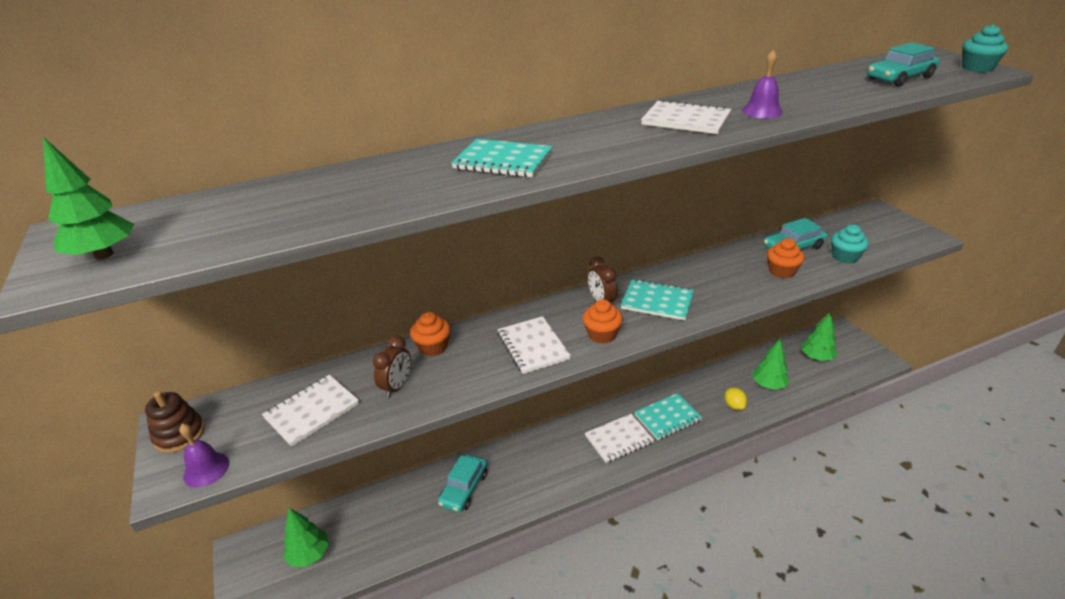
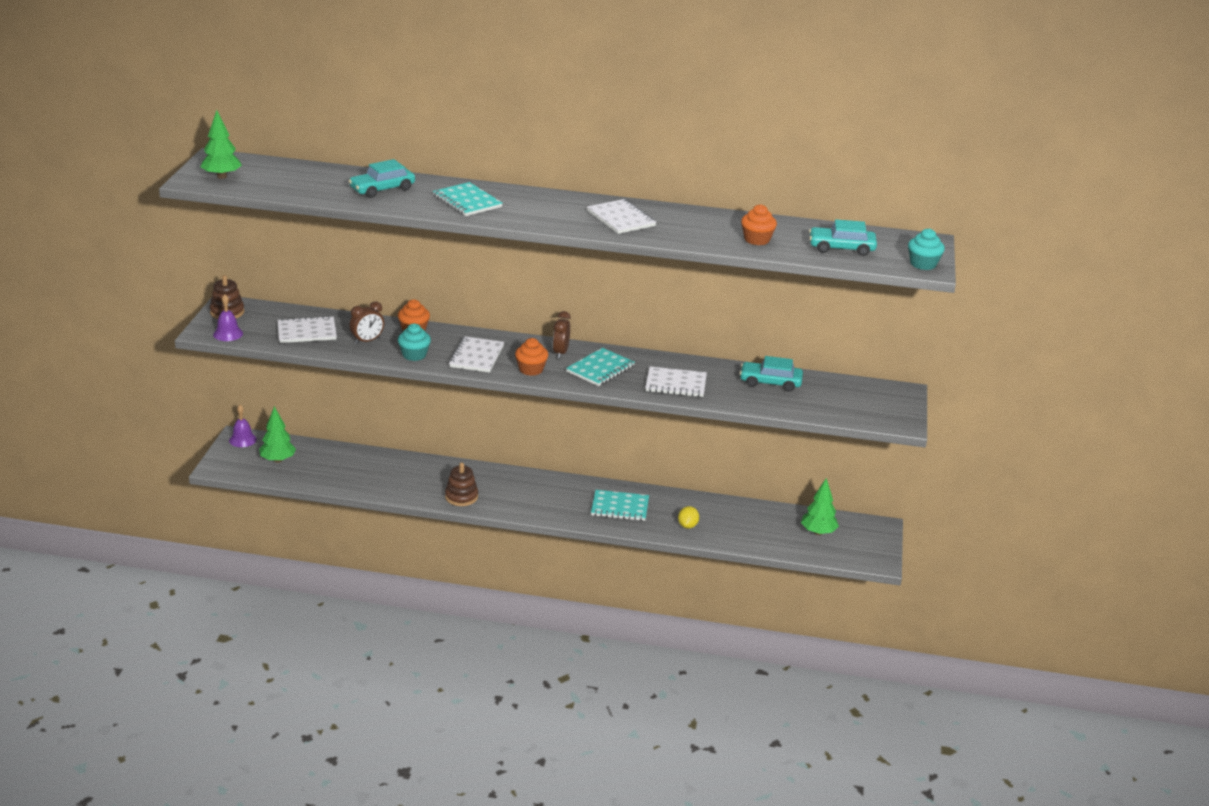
camera: 30 degrees right, 5 degrees down
turquoise car [438,454,488,512] -> turquoise car moved to [349,159,415,198]
white notebook [585,414,654,463] -> white notebook moved to [645,366,707,397]
turquoise notebook [621,279,694,320] -> turquoise notebook turned 75 degrees clockwise [566,348,635,386]
purple bell [742,50,783,118] -> purple bell moved to [229,405,257,447]
green tree [753,339,790,390] -> none
orange cupcake [767,238,804,278] -> orange cupcake moved to [741,204,777,245]
turquoise cupcake [831,224,869,264] -> turquoise cupcake moved to [398,324,431,361]
none -> brown stacking toy [445,463,478,506]

